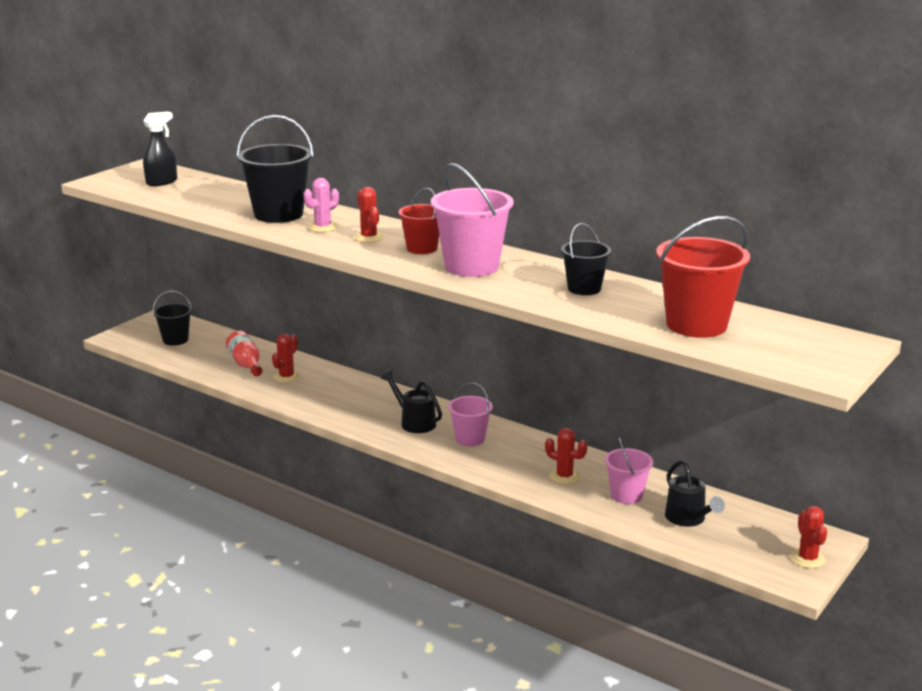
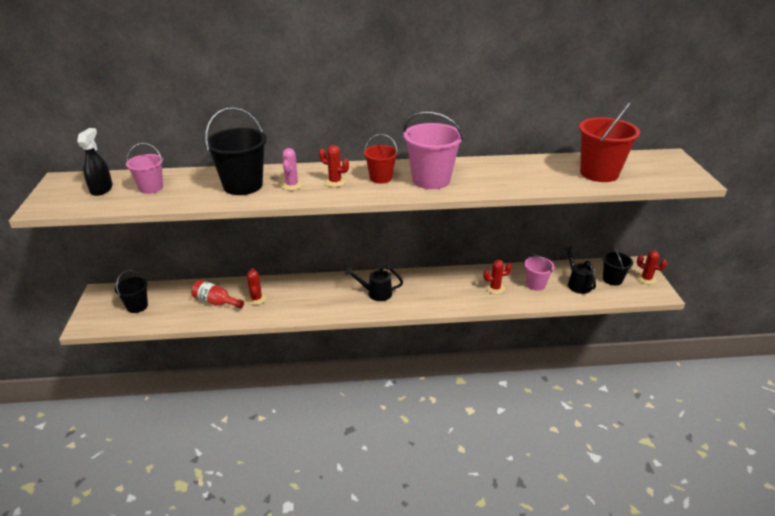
camera: 40 degrees left, 10 degrees up
pink bucket [448,383,493,447] -> pink bucket moved to [126,143,163,194]
black bucket [561,223,611,295] -> black bucket moved to [603,246,633,286]
black watering can [665,460,725,527] -> black watering can turned 135 degrees counterclockwise [564,246,596,294]

